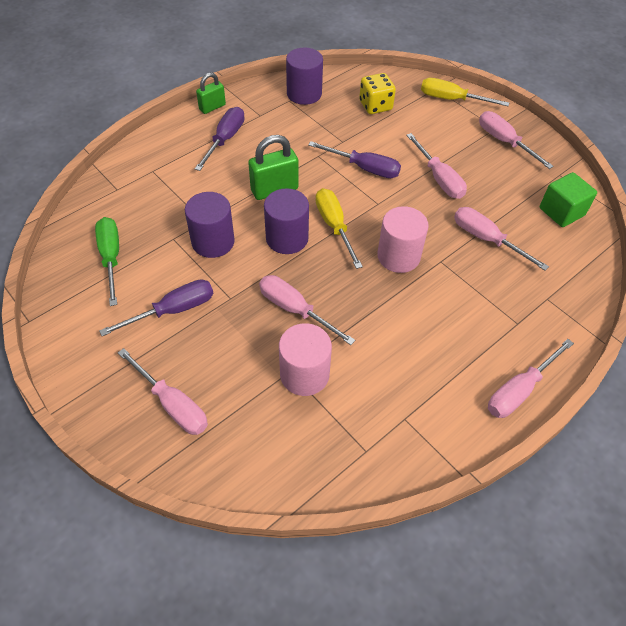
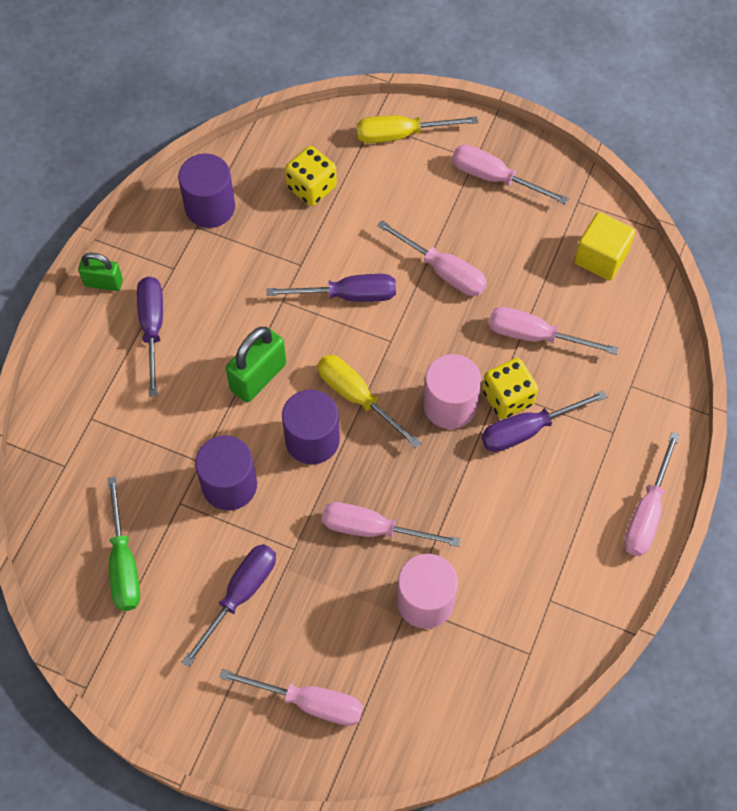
camera: 25 degrees left, 10 degrees up
green screwdriver [95,217,119,306] -> green screwdriver turned 150 degrees counterclockwise [107,477,140,611]
green padlock [196,72,226,114] -> green padlock turned 75 degrees clockwise [78,253,123,291]
green cube [540,172,597,227] -> yellow cube [574,212,635,281]
none -> purple screwdriver [481,390,607,452]
none -> yellow dice [482,358,538,419]

